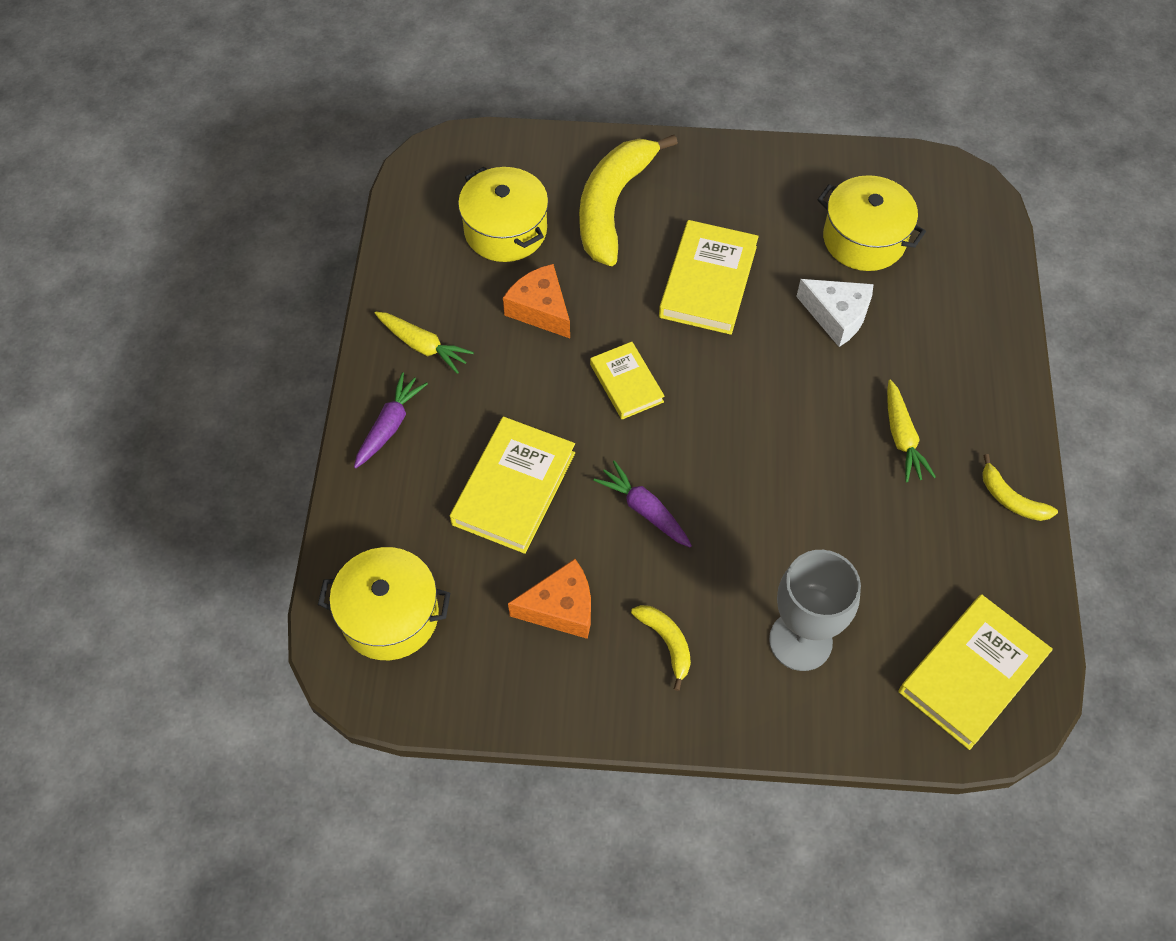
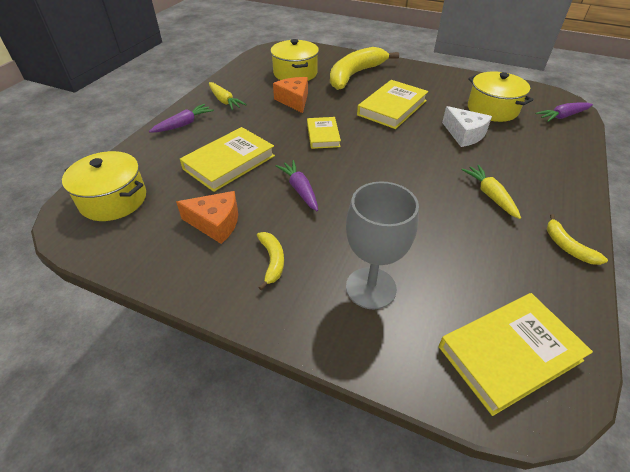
camera: 20 degrees right, 15 degrees down
yellow carrot [887,380,936,482] -> yellow carrot turned 150 degrees clockwise [461,165,521,219]
none -> purple carrot [535,102,593,122]

